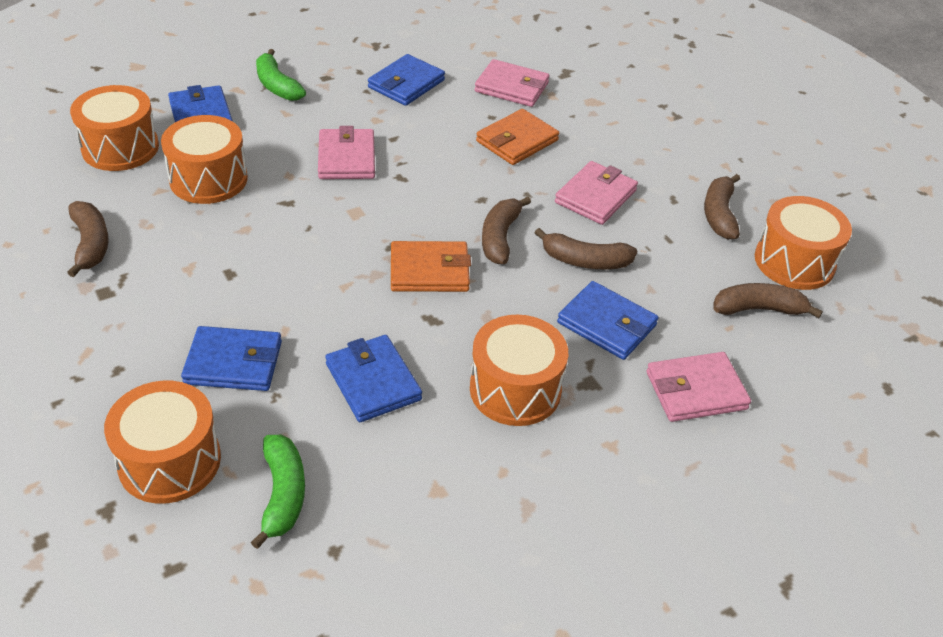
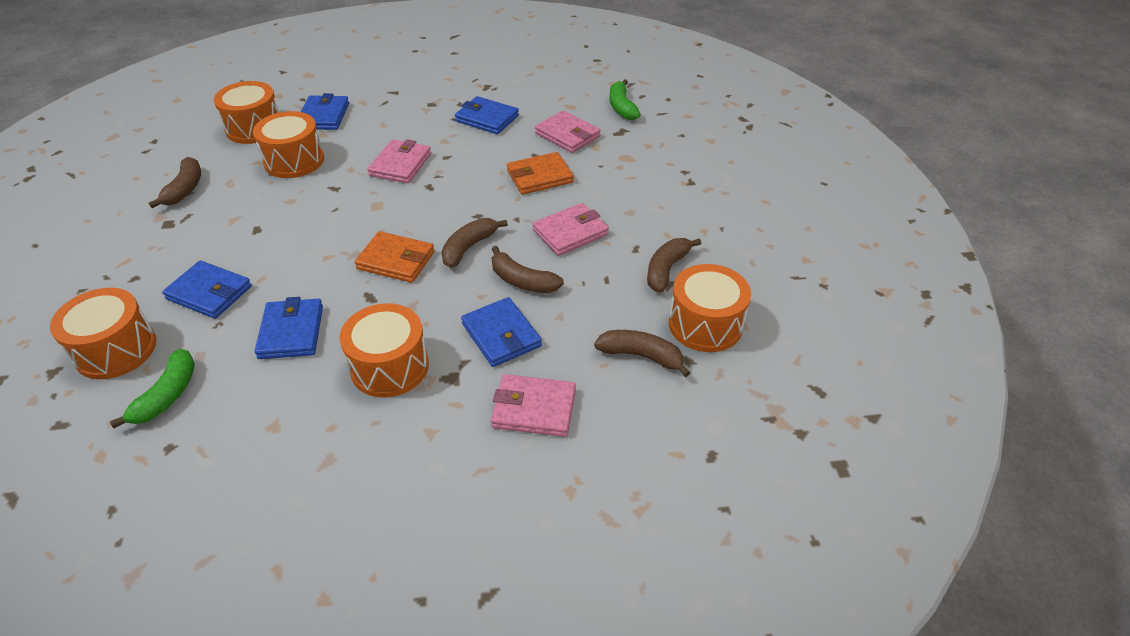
camera: 25 degrees right, 0 degrees up
green banana [256,49,306,101] -> green banana moved to [609,79,641,120]
blue wallet [368,54,445,106] -> blue wallet turned 60 degrees clockwise [455,96,519,134]

